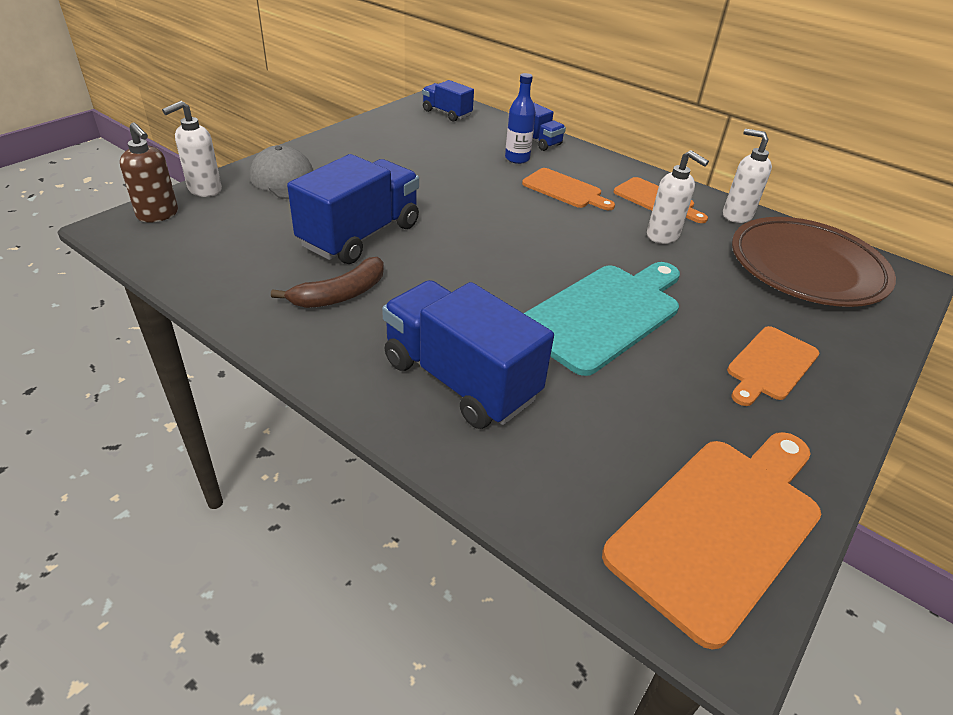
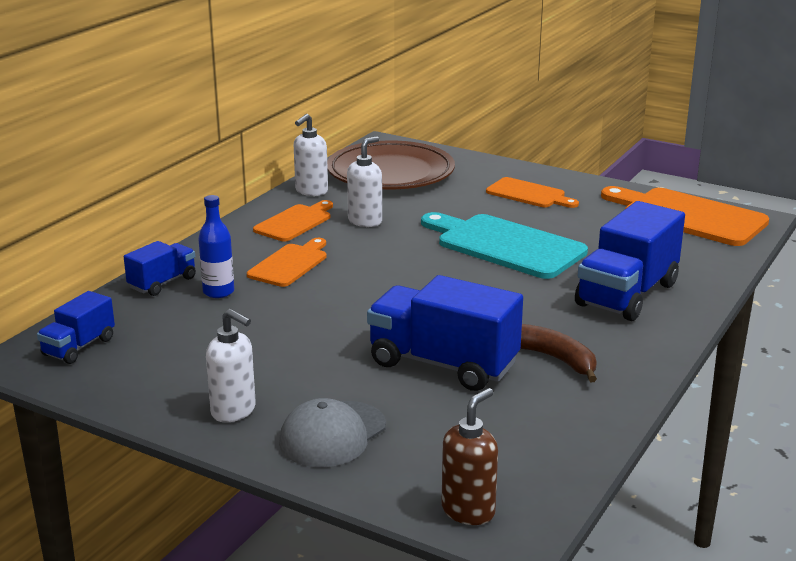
camera: 95 degrees left, 15 degrees down
white soap dispenser [162,101,222,197] -> white soap dispenser moved to [206,309,256,422]

